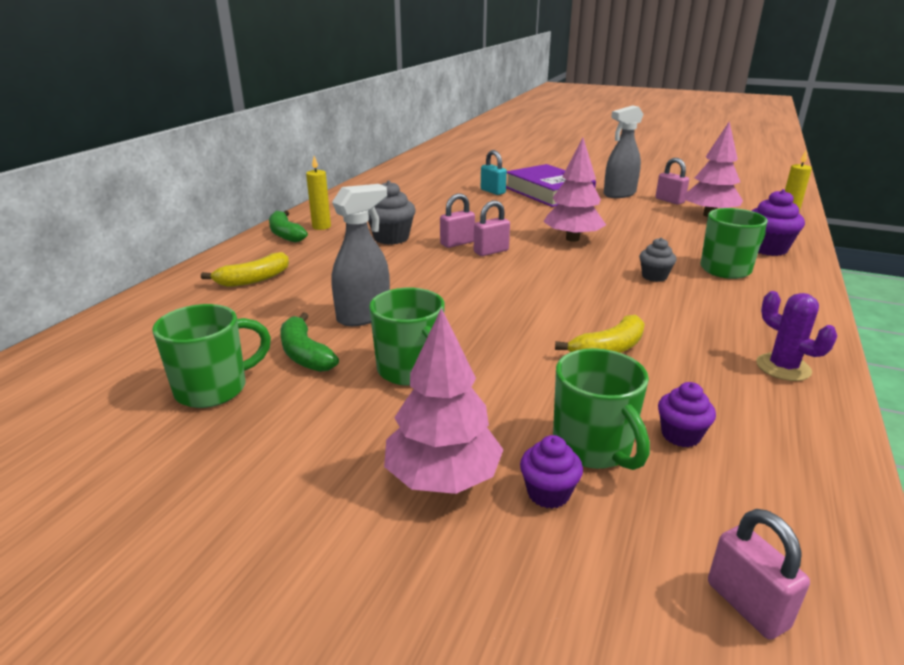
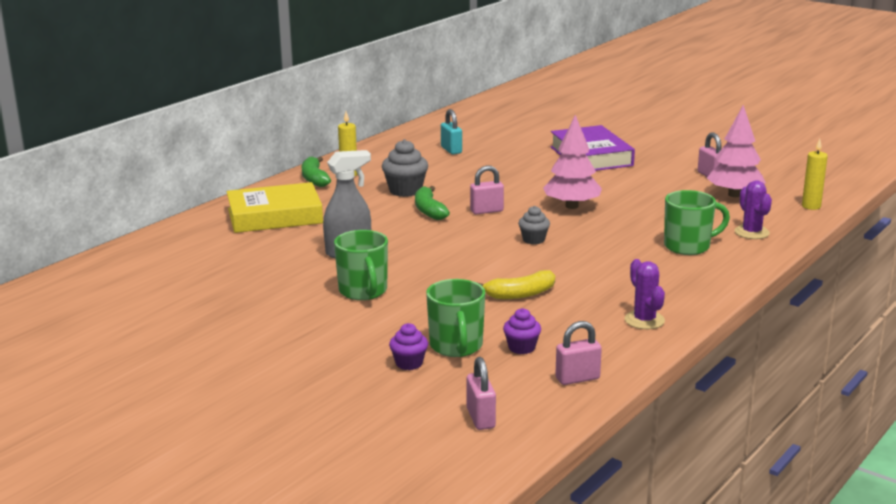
camera: 15 degrees right, 5 degrees down
green mug [152,304,271,408] -> none
yellow banana [201,252,289,287] -> yellow book [227,182,323,233]
green banana [280,312,339,372] -> green banana moved to [415,186,450,220]
pink tree [384,308,504,494] -> none
pink padlock [440,193,475,248] -> pink padlock moved to [555,321,602,385]
turquoise padlock [481,150,507,195] -> turquoise padlock moved to [441,109,462,154]
grey spray bottle [604,105,644,198] -> none
grey cupcake [639,238,677,282] -> grey cupcake moved to [518,206,550,245]
purple cupcake [751,189,805,256] -> purple cactus [734,181,772,239]

